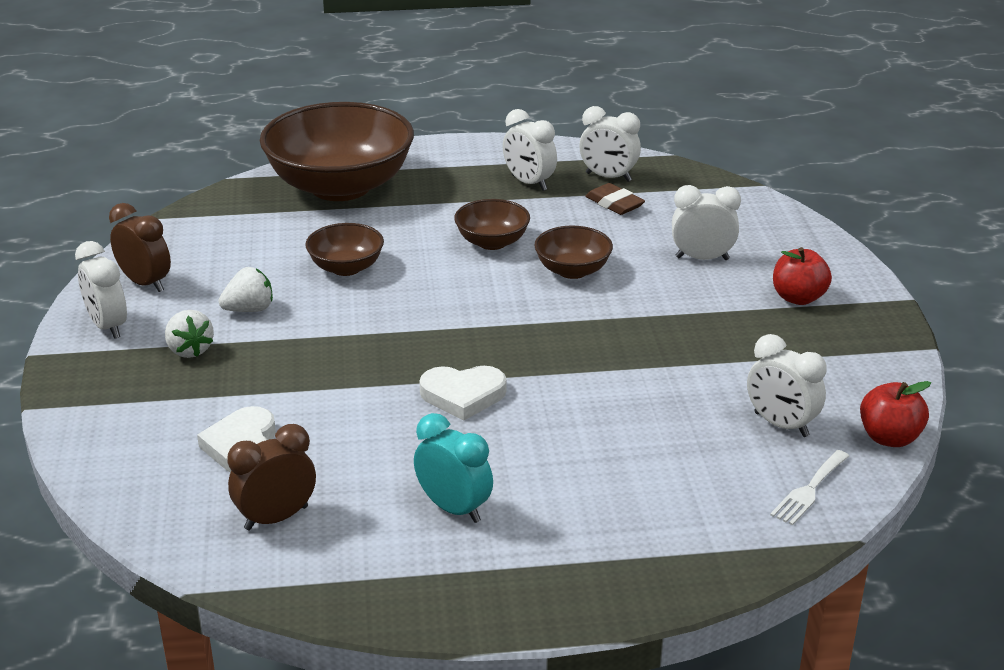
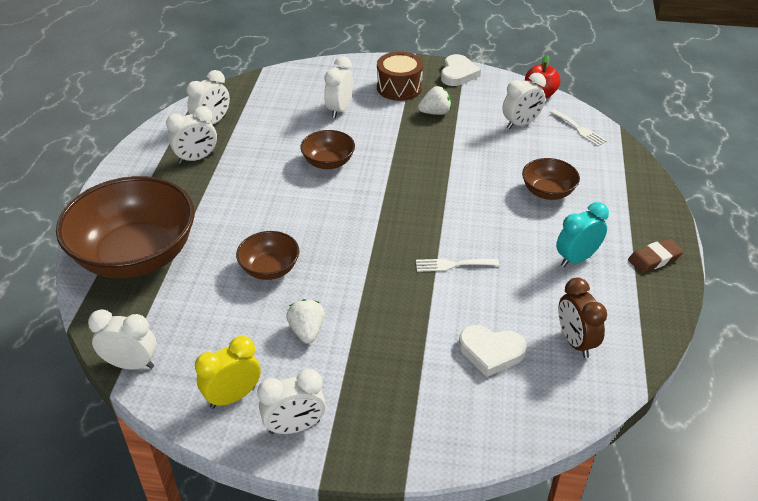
camera: 75 degrees left, 10 degrees up
brown clock [109,203,171,292] -> yellow clock [195,336,261,409]
white strawberry [165,310,214,358] -> white strawberry moved to [418,86,451,115]
white heart [419,365,506,420] -> white heart moved to [441,54,481,86]
brown bowl [454,199,530,250] -> brown bowl moved to [522,158,580,200]
brown eraser [585,183,645,215] -> brown eraser moved to [628,238,684,273]
red apple [773,247,832,305] -> brown drum [377,52,423,101]
none -> white clock [88,309,157,370]
none -> white fork [416,259,499,272]

